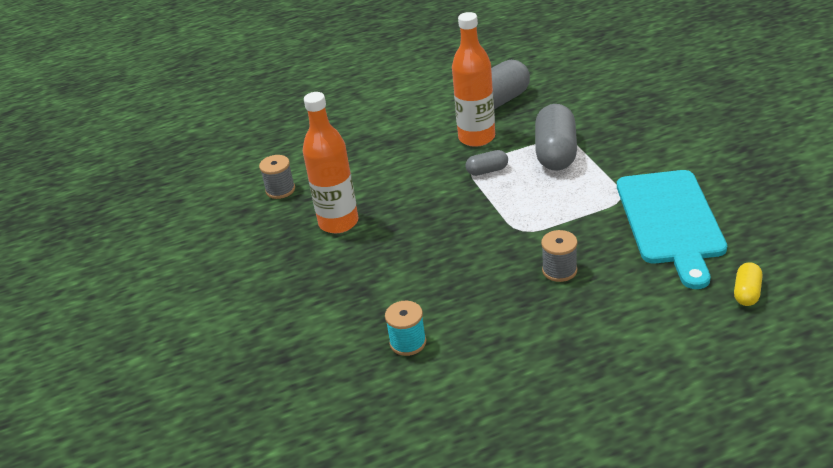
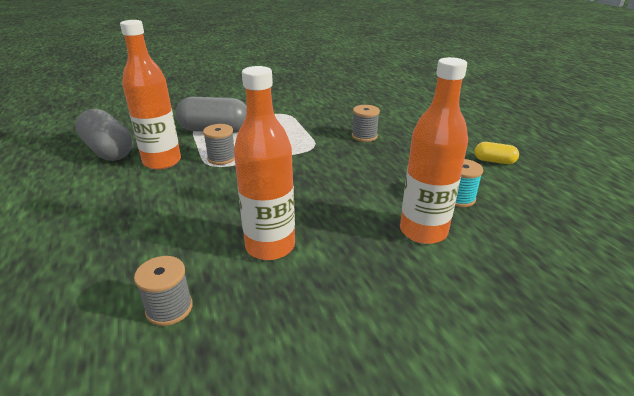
camera: 95 degrees left, 5 degrees down
grey capsule [465,150,508,176] -> grey spool [203,124,235,165]
turquoise cutting board [617,170,727,289] -> none
yellow capsule [734,262,763,306] -> yellow capsule moved to [475,142,519,164]
none -> orange bottle [400,57,468,244]

